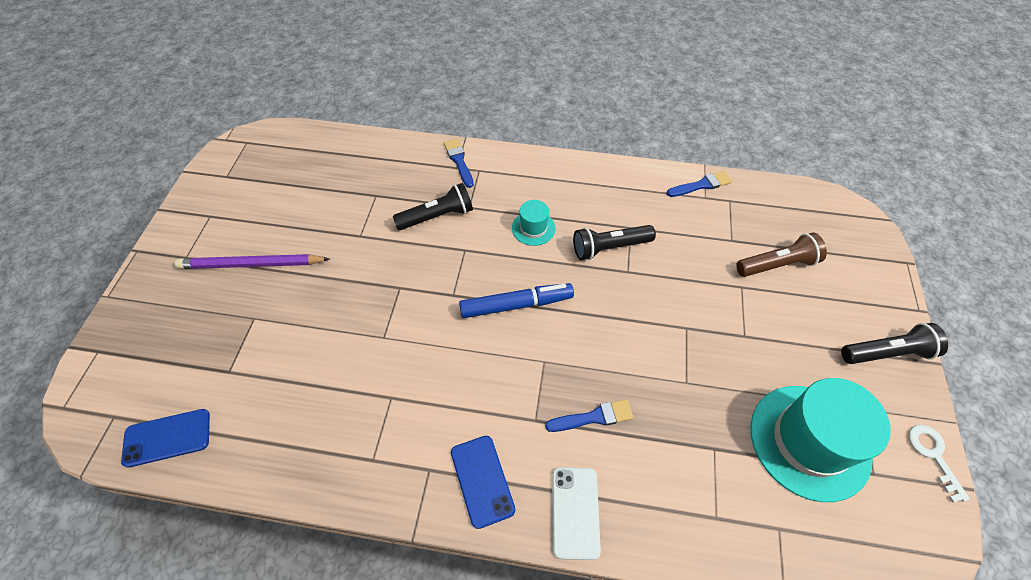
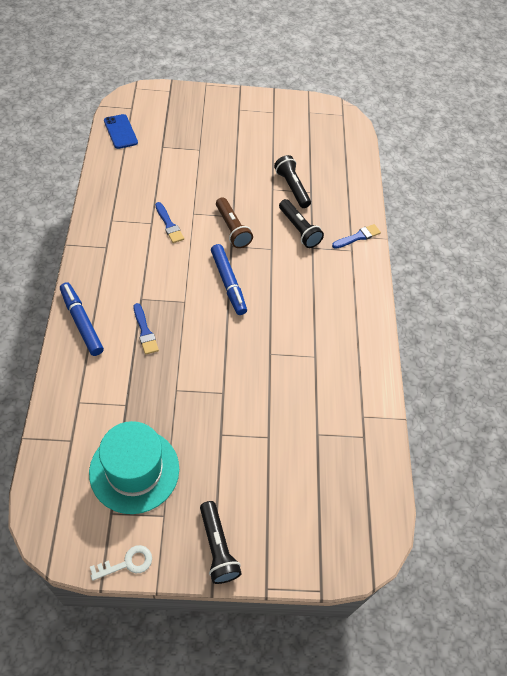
camera: 75 degrees right, 0 degrees up
purple pencil [175,254,330,269] -> none
blue phone [451,436,515,529] -> none
turquoise hat [512,200,556,246] -> none
white phone [552,467,601,560] -> blue marker [60,282,104,356]
black flashlight [573,225,656,260] -> black flashlight moved to [274,155,311,208]
blue brush [667,171,732,197] -> blue brush moved to [155,202,184,243]
brown flashlight [736,233,827,277] -> brown flashlight moved to [216,197,253,248]

